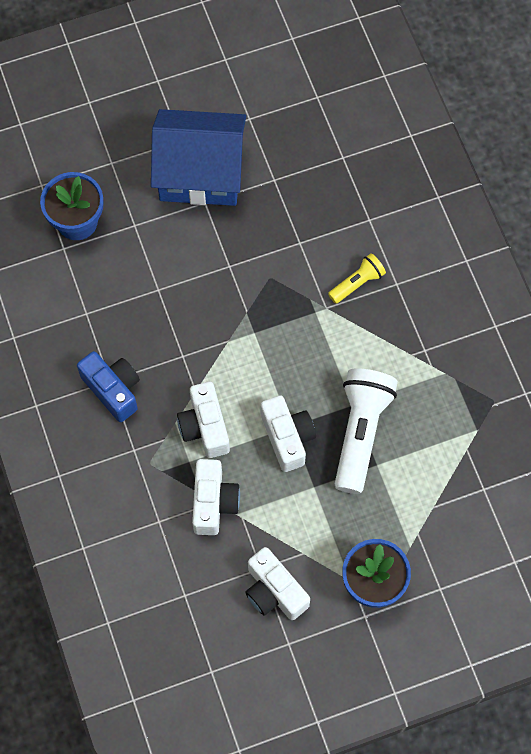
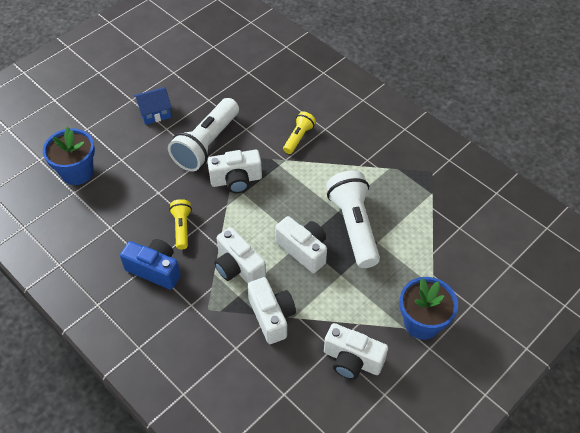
camera: 25 degrees left, 15 degrees down
blue house [151,109,246,206] -> blue house [134,87,172,125], size x0.47
none -> white flashlight [168,98,239,172]
none -> yellow flashlight [169,199,192,250]
none -> white camera [207,150,262,193]

